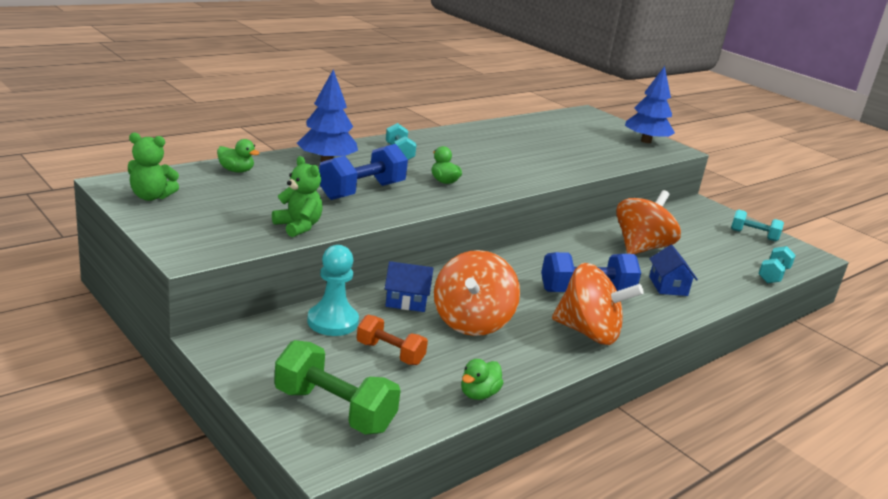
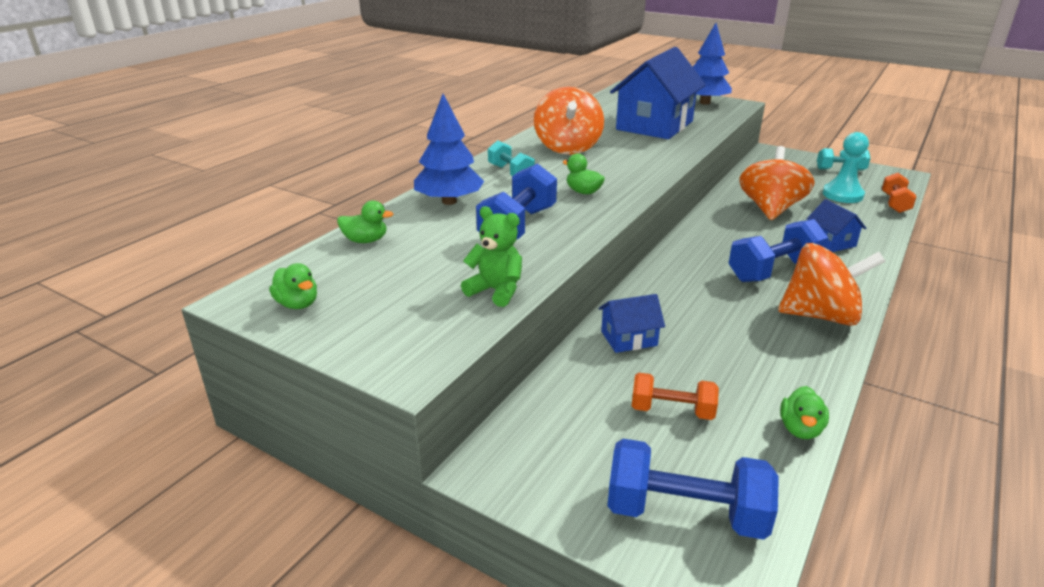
camera: 15 degrees left, 5 degrees up
green teddy bear [128,133,179,201] -> green duck [269,263,317,309]
green dumbbell [274,340,401,434] -> blue dumbbell [607,439,779,540]
turquoise pawn [307,245,359,336] -> turquoise pawn moved to [823,132,869,203]
orange spinning top [434,250,520,336] -> orange spinning top moved to [534,86,604,155]
turquoise dumbbell [758,246,796,283] -> orange dumbbell [882,173,917,213]
none -> blue house [610,47,706,139]

